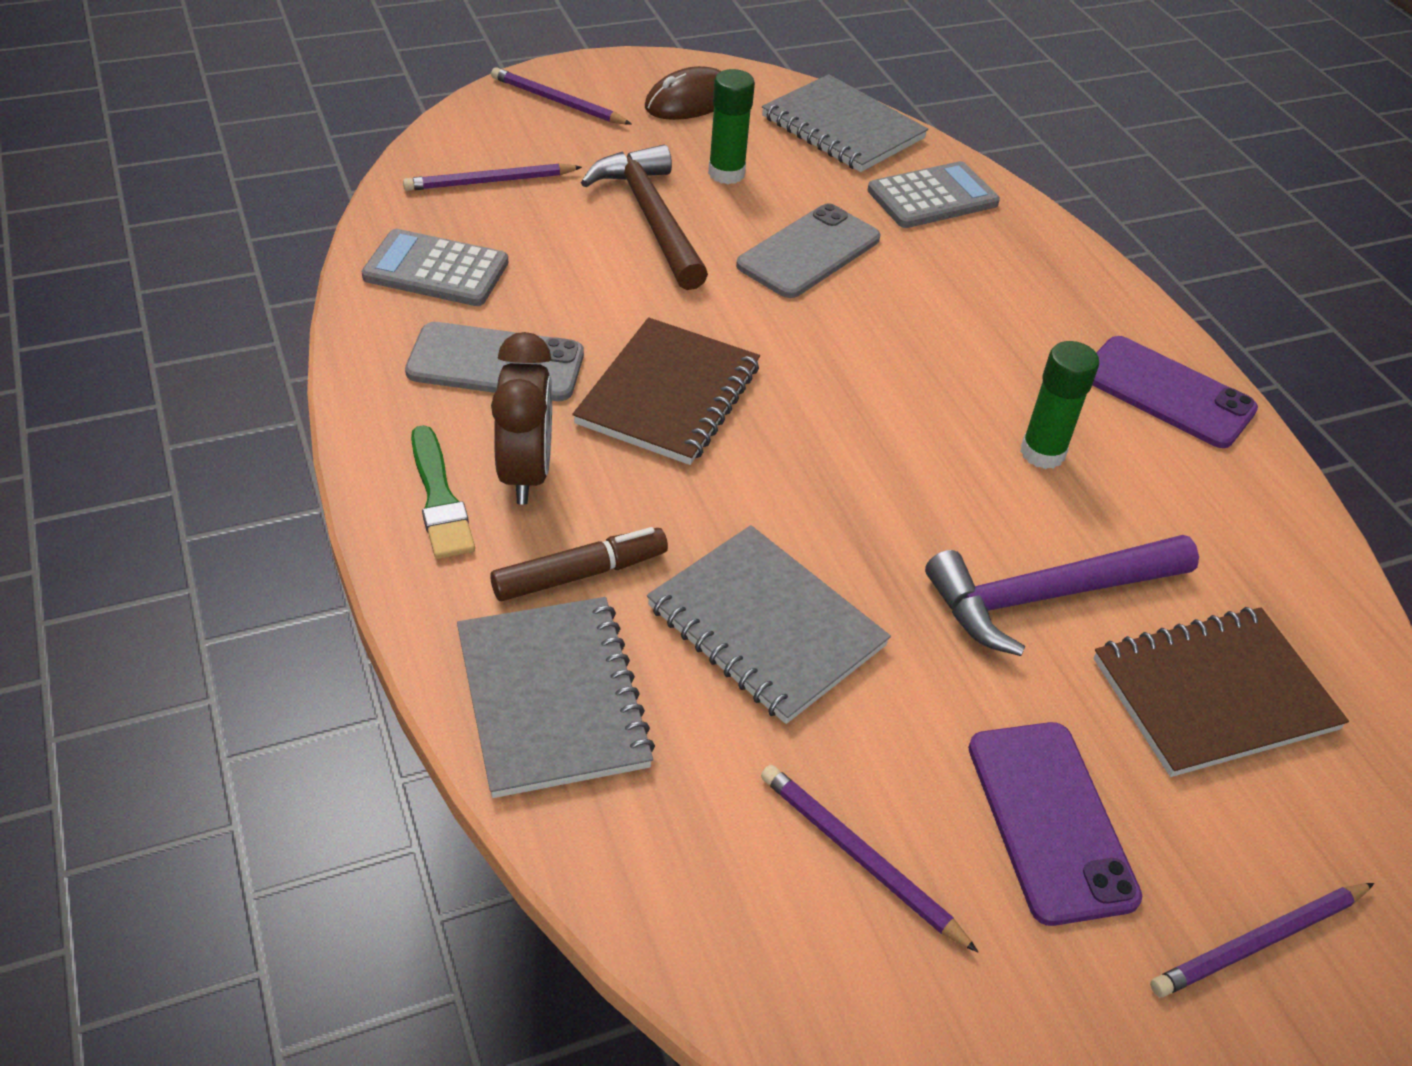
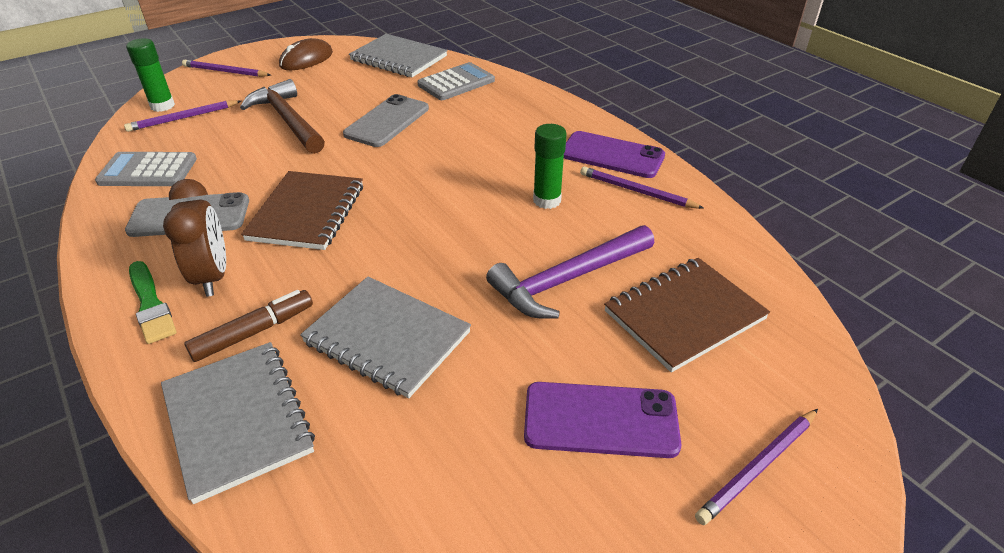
camera: 10 degrees left, 5 degrees down
green glue stick [708,69,755,184] -> green glue stick moved to [126,38,175,112]
purple pencil [761,765,978,952] -> purple pencil moved to [580,166,704,209]
purple phone [968,722,1142,926] -> purple phone turned 60 degrees counterclockwise [524,382,681,458]

